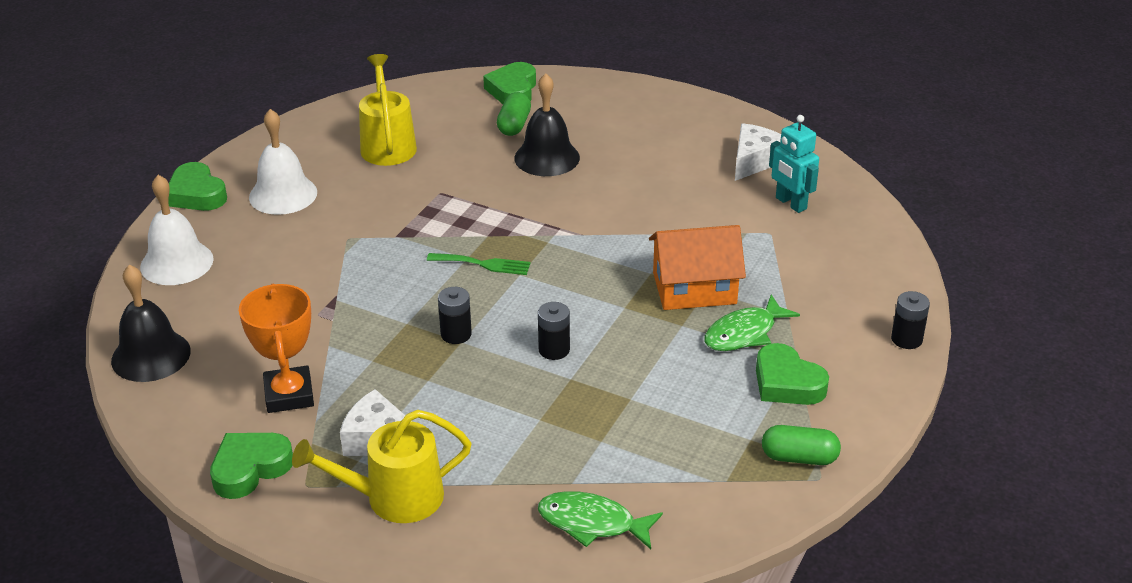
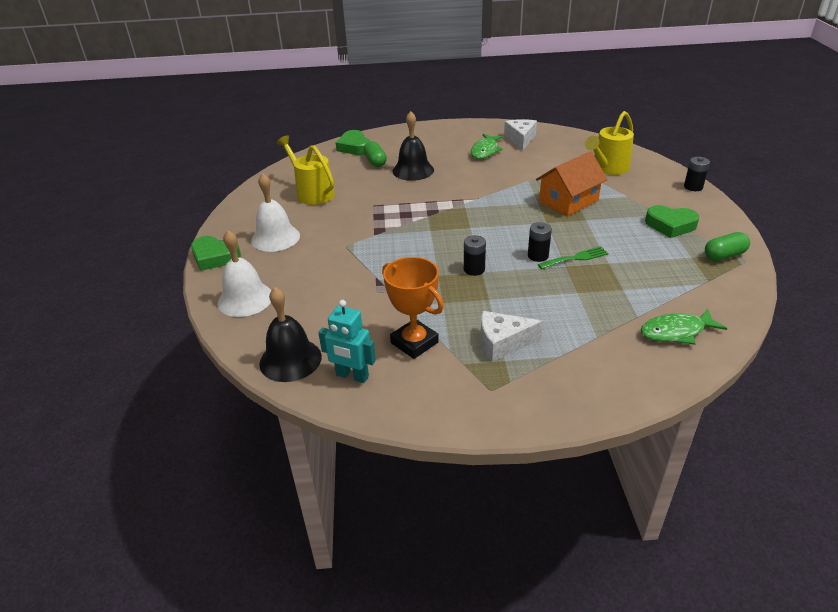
camera: 30 degrees left, 0 degrees up
green heart [210,433,293,499] -> none
yellow watering can [292,410,472,523] -> yellow watering can moved to [585,111,634,175]
green fork [427,253,531,275] -> green fork moved to [538,246,609,269]
green fish [704,295,800,351] -> green fish moved to [471,134,503,159]
turquoise robot [769,115,819,213] -> turquoise robot moved to [318,300,376,383]

